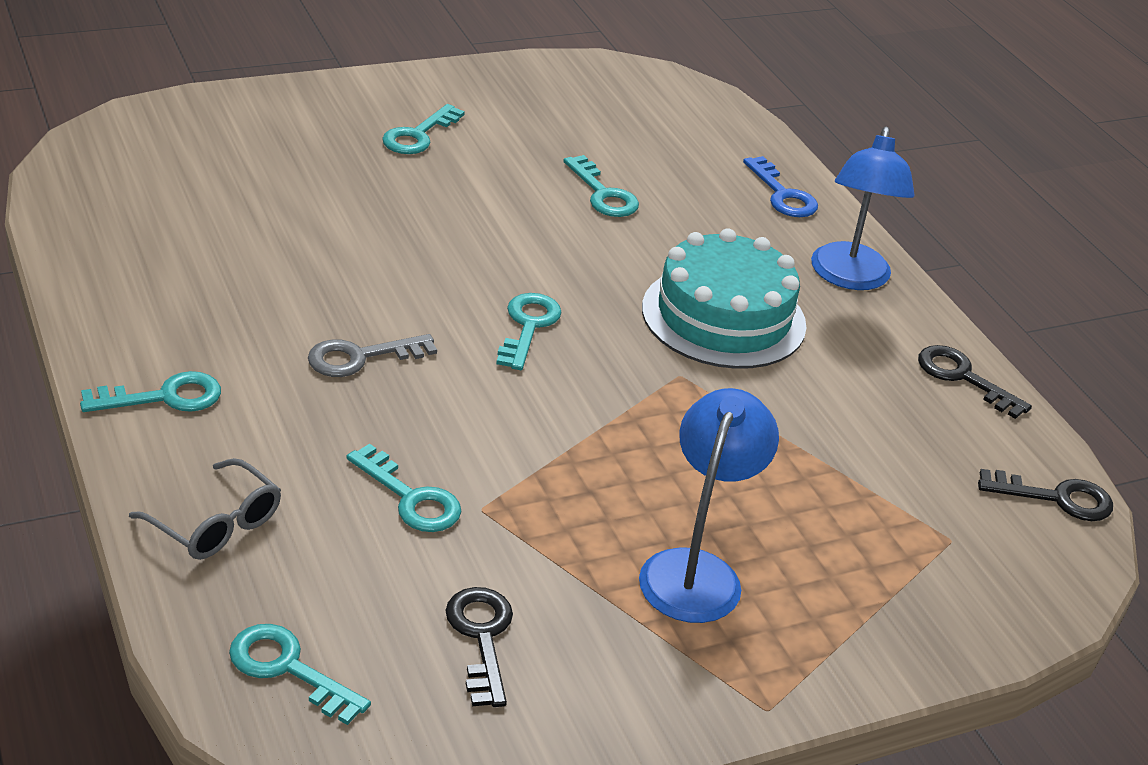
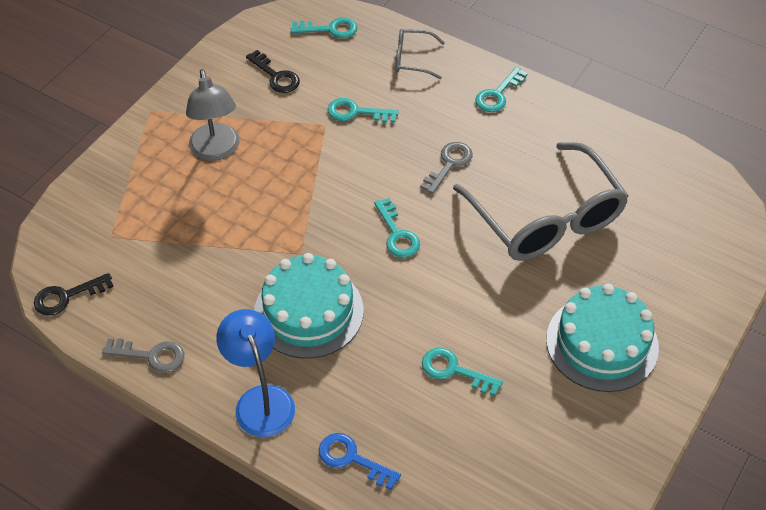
camera: 150 degrees right, 15 degrees up
turquoise key [382,104,465,154] -> turquoise cake [546,284,659,392]
blue lamp [639,388,779,623] -> grey lamp [186,69,239,161]
black key [918,345,1032,419] -> grey key [102,338,184,373]
none -> grey glasses [453,142,629,261]

